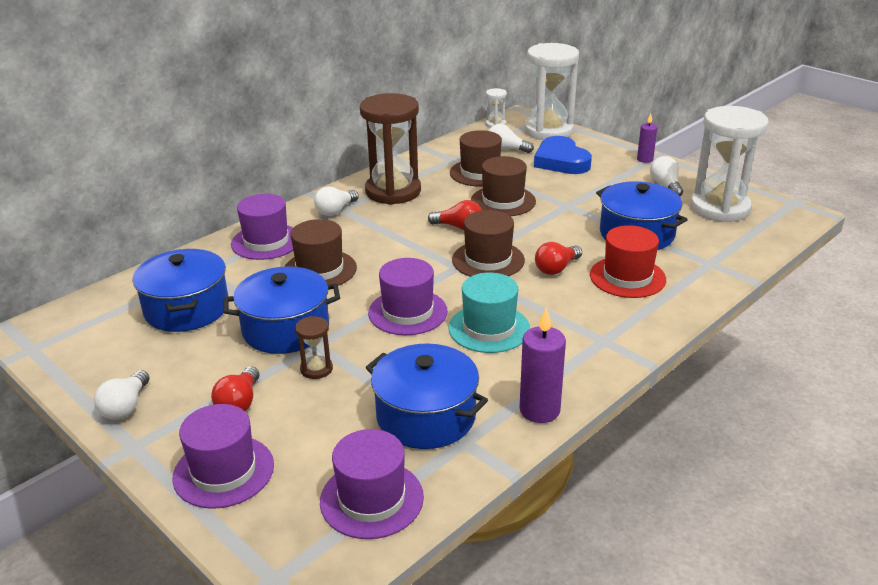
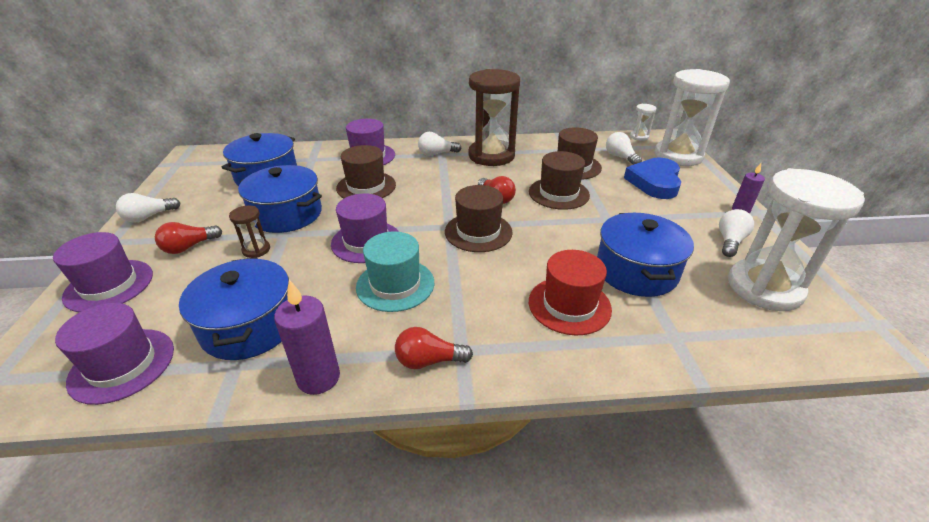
camera: 40 degrees right, 5 degrees up
red light bulb [535,242,582,275] -> red light bulb moved to [395,327,473,369]

